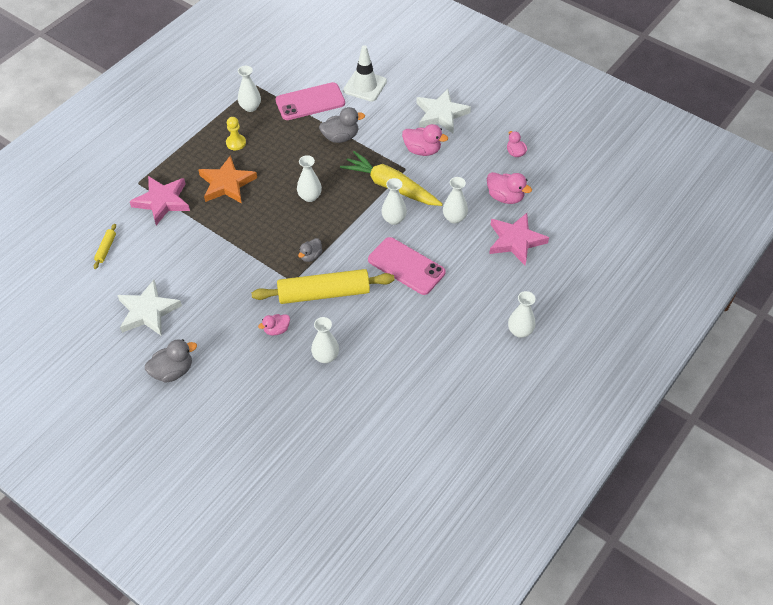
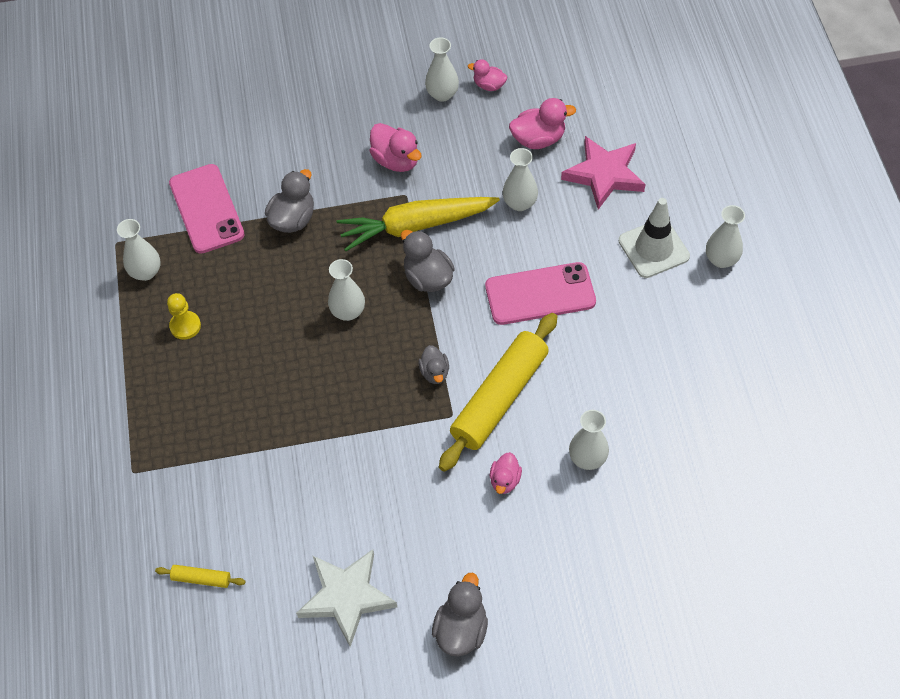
camera: 45 degrees left, 5 degrees up
yellow rolling pin [94,224,116,269] -> yellow rolling pin turned 45 degrees counterclockwise [155,565,245,588]
pink star [130,176,190,225] -> none
orange star [198,156,257,204] -> none
pink phone [275,82,345,120] -> pink phone turned 45 degrees counterclockwise [169,164,245,254]
white traffic cone [343,45,387,102] -> white traffic cone moved to [619,198,690,278]
white vase [382,178,407,225] -> white vase moved to [425,38,459,102]
pink duck [402,124,448,156] -> pink duck turned 75 degrees clockwise [370,123,422,172]
white star [416,89,471,133] -> none
none -> grey duck [401,230,455,292]

